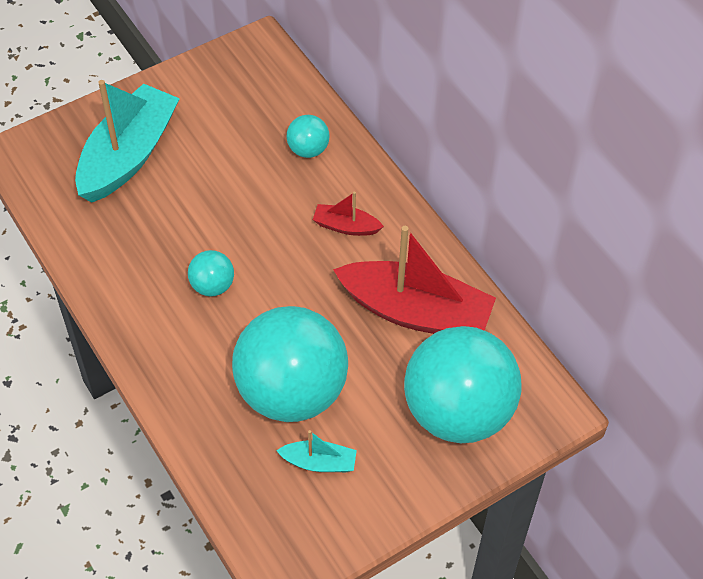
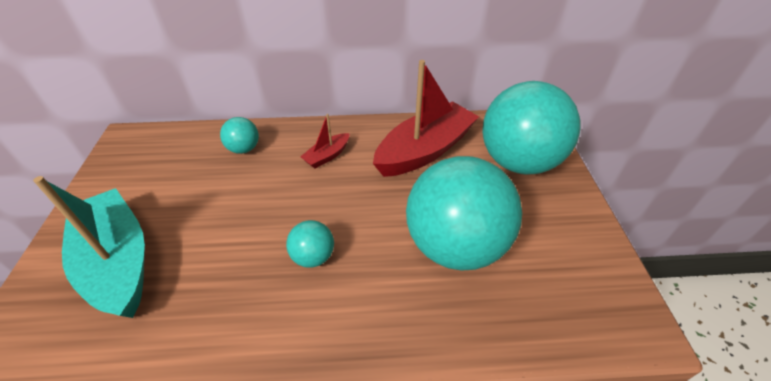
camera: 60 degrees left, 10 degrees down
turquoise boat [276,430,357,472] -> none

